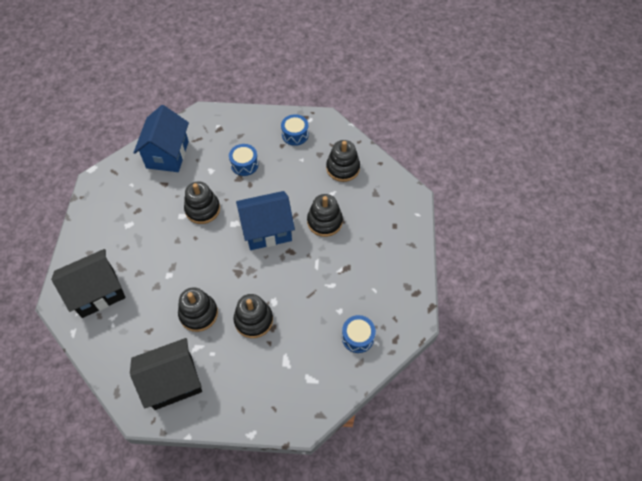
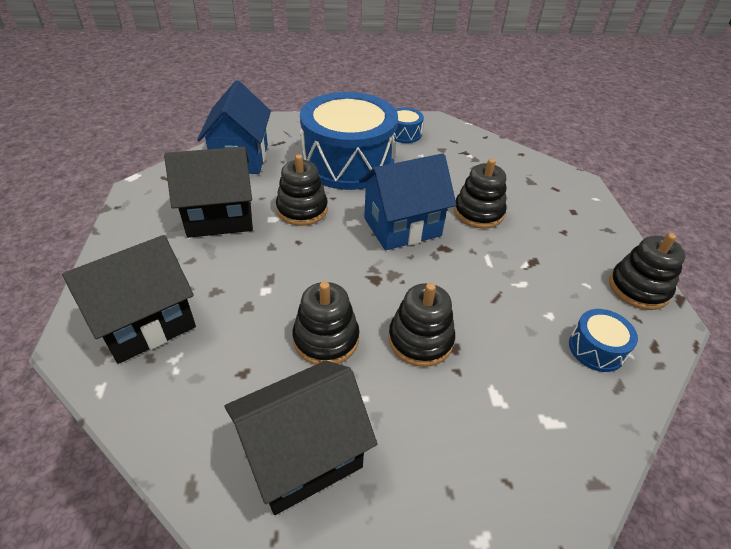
camera: 10 degrees left, 15 degrees down
blue drum [229,144,258,176] -> blue drum [300,92,398,190], size x2.44
black stacking toy [326,140,360,182] -> black stacking toy moved to [609,233,685,310]
none -> black house [164,147,253,238]

